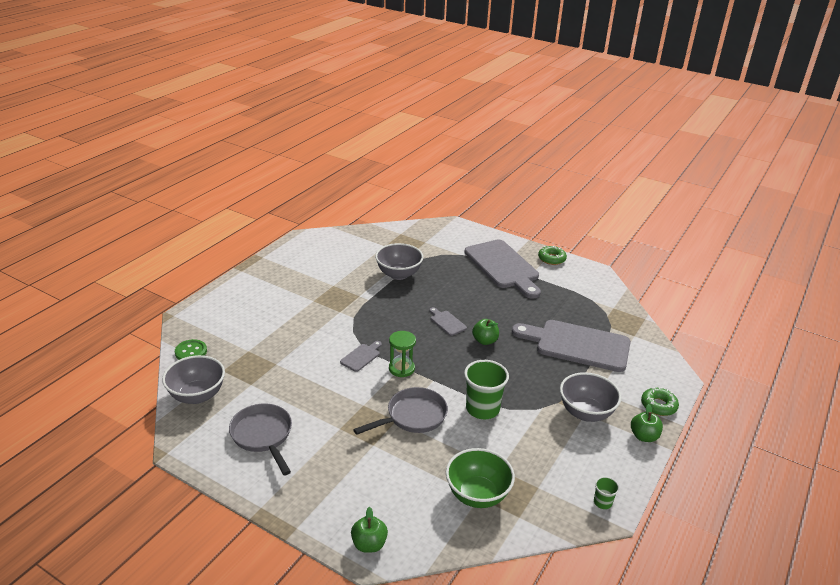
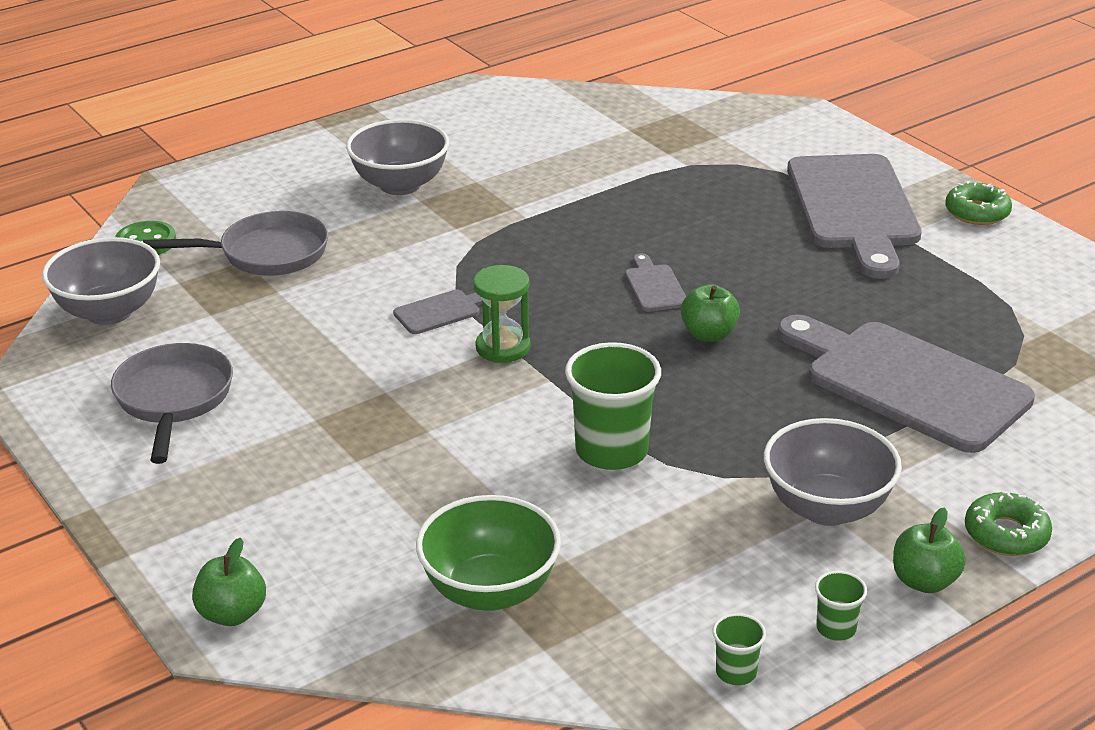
camera: 25 degrees right, 0 degrees up
grey pan [353,387,448,435] -> grey pan moved to [143,211,328,276]
grey bowl [375,243,423,280] -> grey bowl moved to [346,119,449,195]
none -> green cup [815,571,867,641]

